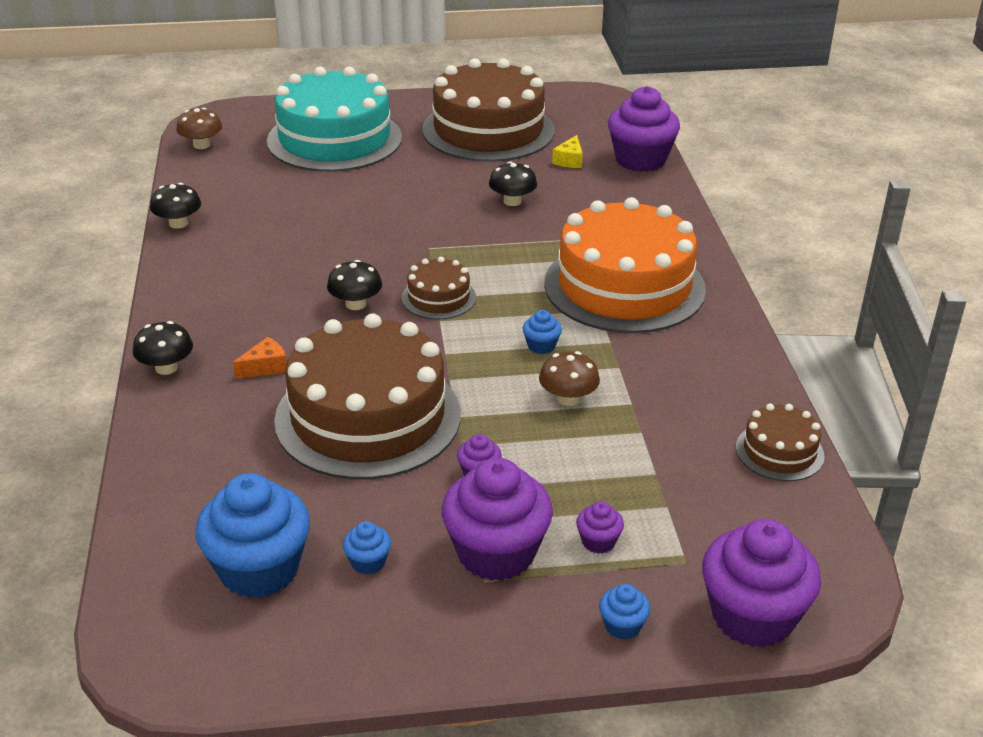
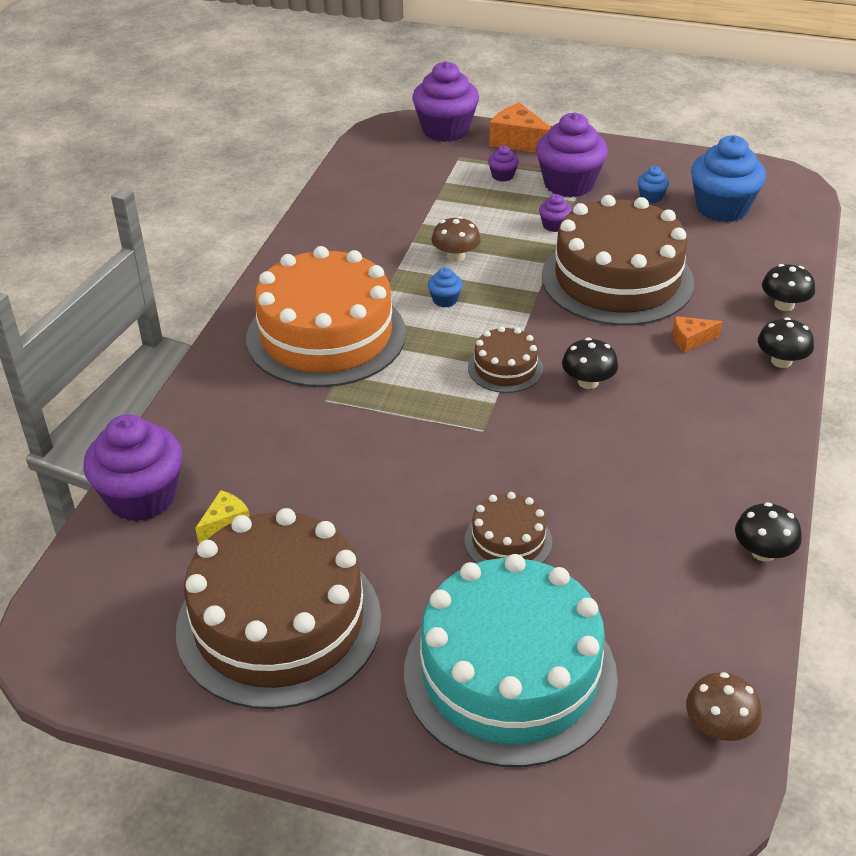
camera: 155 degrees left, 5 degrees up
black mushroom [489,161,537,206] -> black mushroom moved to [762,264,815,311]
blue cupcake [599,584,650,640] -> orange cheese [489,103,551,153]
brown cake [736,403,825,481] -> brown cake moved to [464,492,552,563]

